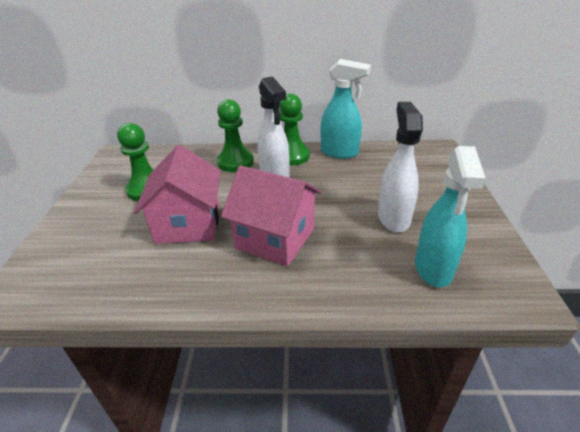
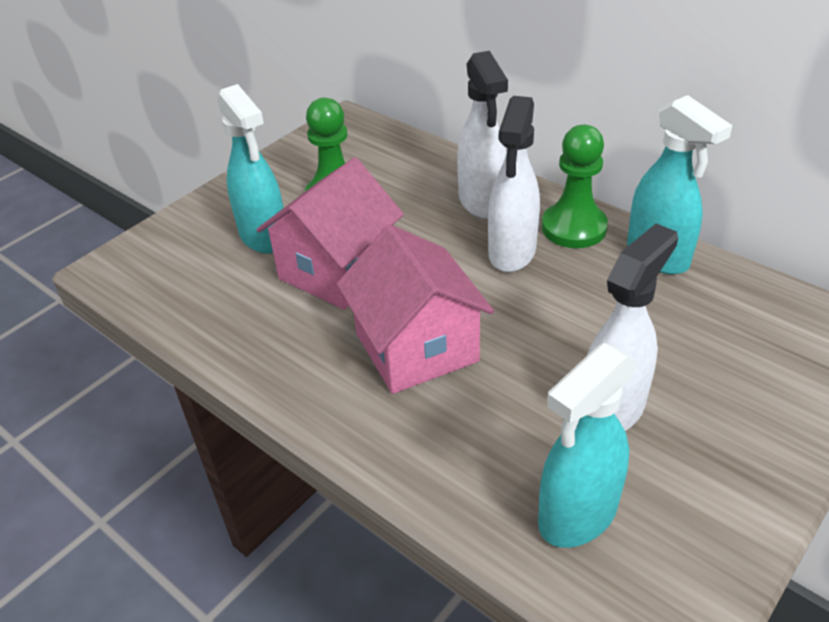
camera: 40 degrees right, 5 degrees up
green pawn [217,99,254,172] -> white spray bottle [457,51,508,219]
none -> turquoise spray bottle [217,84,284,254]

